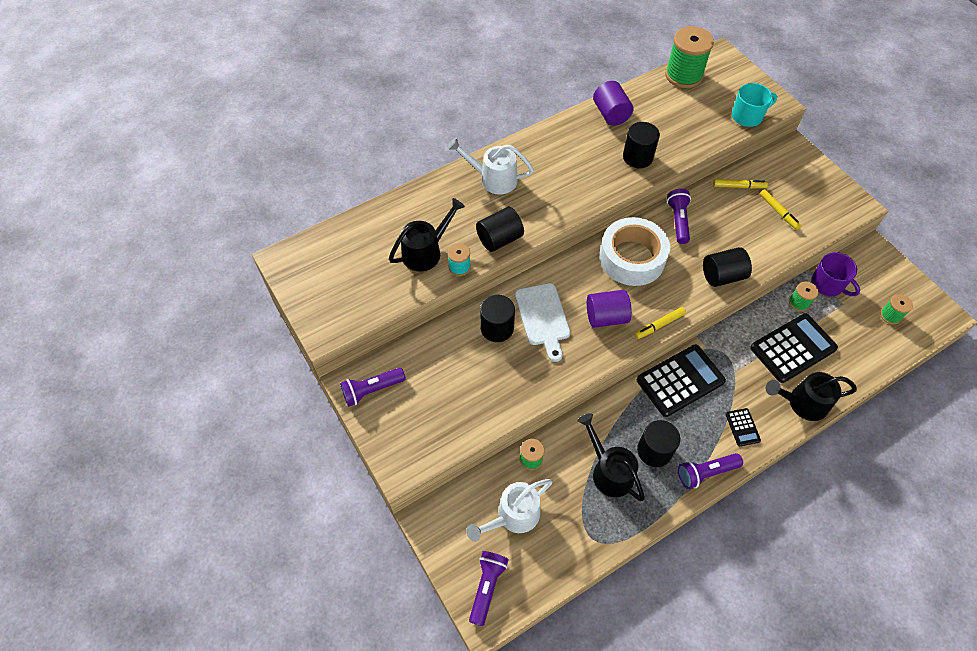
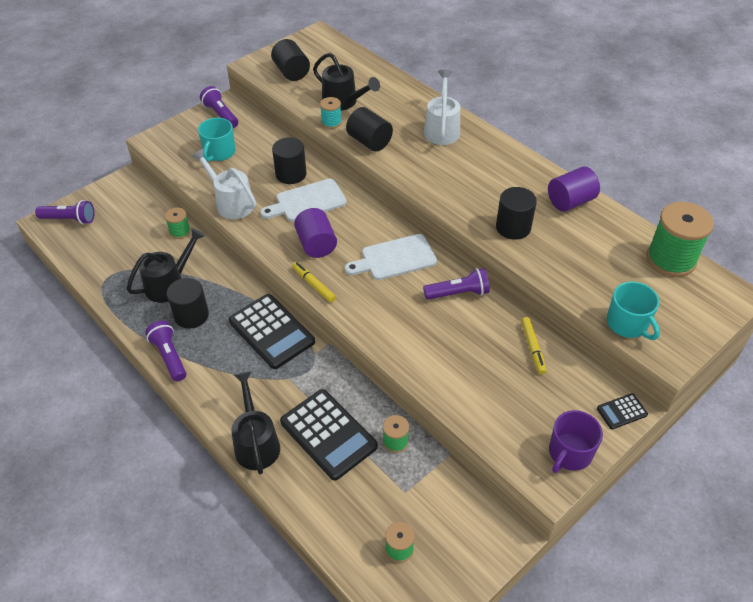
camera: 80 degrees right, 10 degrees down
white watering can [467,479,553,542] -> white watering can moved to [191,148,256,219]
white tape [599,217,670,286] -> white cutting board [345,234,437,280]
black cylinder [703,247,752,287] -> black cylinder moved to [271,39,310,81]
black calculator [726,408,761,446] -> black calculator moved to [597,393,648,429]
yellow marker [760,189,801,230] -> none
purple mug [811,252,860,296] -> purple mug moved to [549,410,603,473]
none -> turquoise mug [198,118,236,162]

